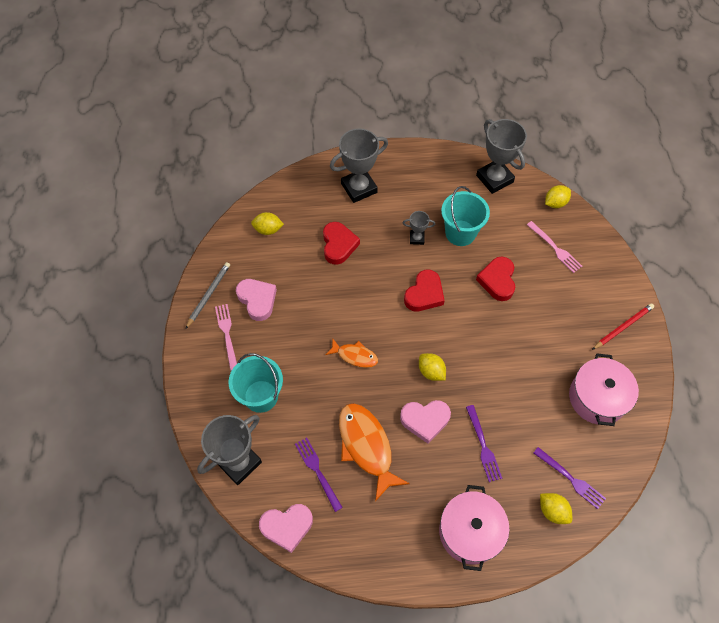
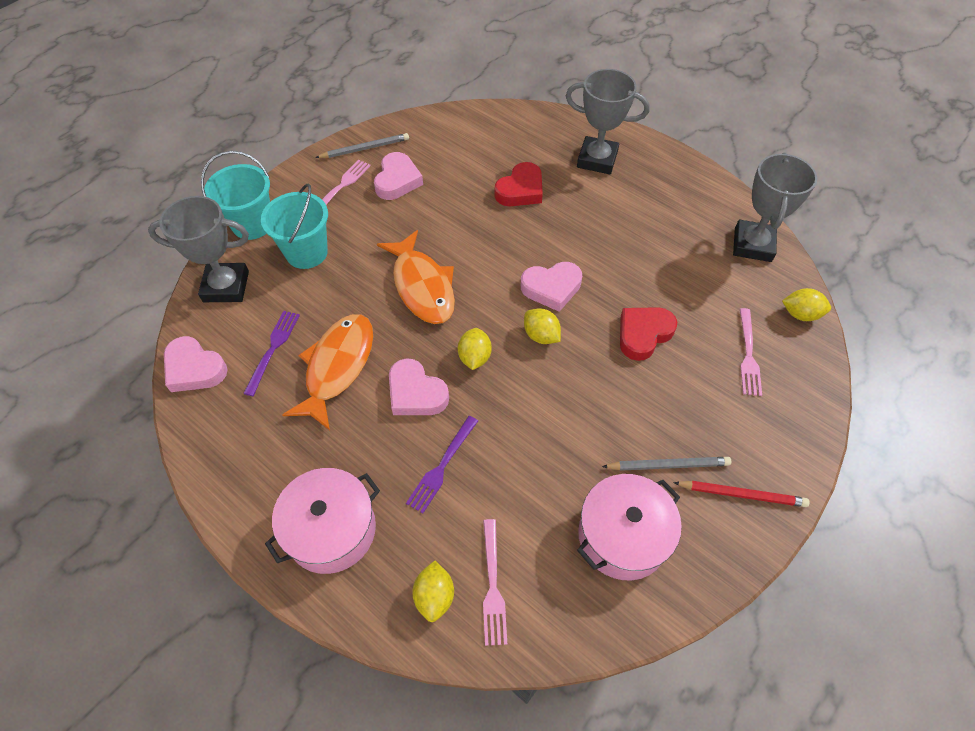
camera: 45 degrees right, 5 degrees down
yellow lemon [251,212,284,235] -> yellow lemon moved to [524,308,561,344]
orange fish [326,338,378,368] -> orange fish [377,230,455,324], size x1.81
grey trophy [403,211,435,245] -> none
red heart [404,270,445,311] -> pink heart [521,262,582,312]
turquoise bucket [441,186,490,246] -> turquoise bucket moved to [201,151,270,240]
purple fork [533,447,606,509] -> pink fork [483,519,507,646]
none -> grey pencil [602,457,731,471]

